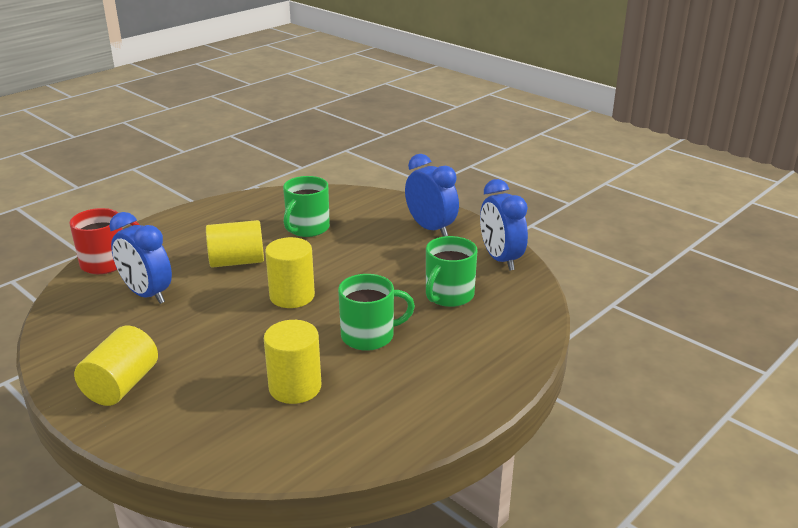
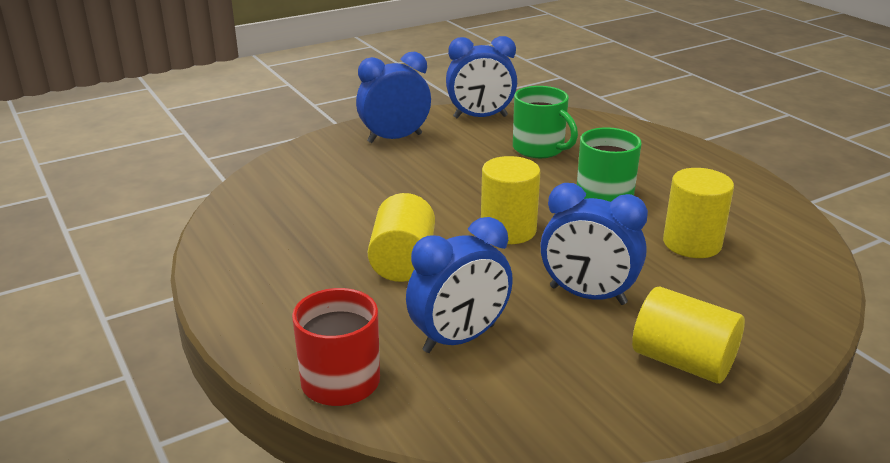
camera: 75 degrees left, 0 degrees up
green mug [283,176,330,237] -> none
none -> blue clock [540,183,648,305]

